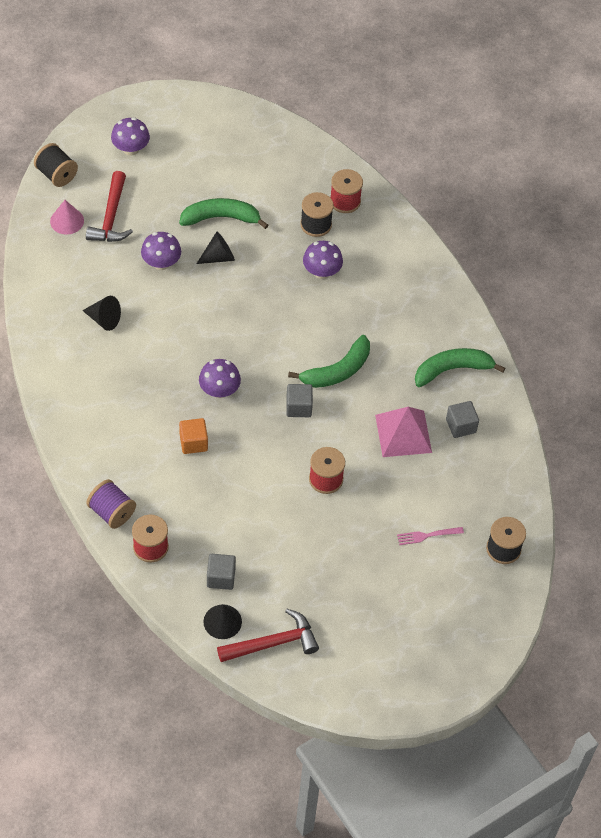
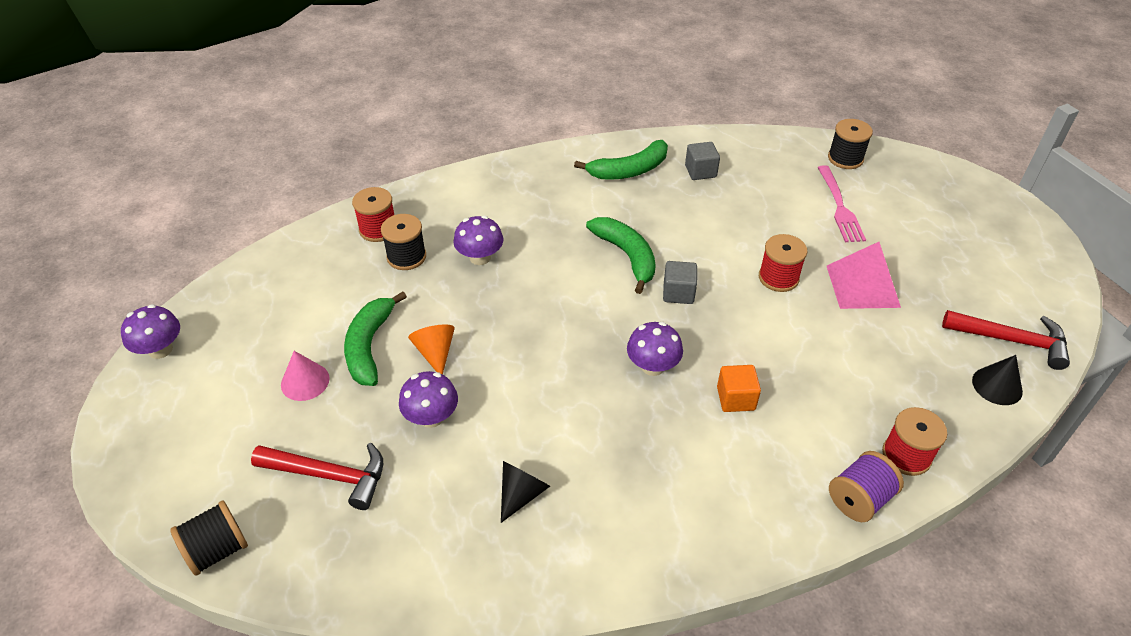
camera: 80 degrees left, 10 degrees down
pink cone [50,200,84,235] -> pink cone moved to [281,351,330,401]
purple mushroom [111,117,150,156] -> purple mushroom moved to [121,304,180,359]
black cone [197,232,235,264] -> orange cone [408,325,455,375]
grey cube [207,554,236,590] -> none
red hammer [217,609,319,662] -> red hammer turned 120 degrees clockwise [942,310,1070,370]
pink pyramid [375,407,432,457] -> pink pyramid moved to [827,242,901,309]
pink fork [397,527,464,545] -> pink fork [817,165,866,242], size x1.60
green banana [415,348,505,387] -> green banana turned 105 degrees counterclockwise [574,140,668,180]

